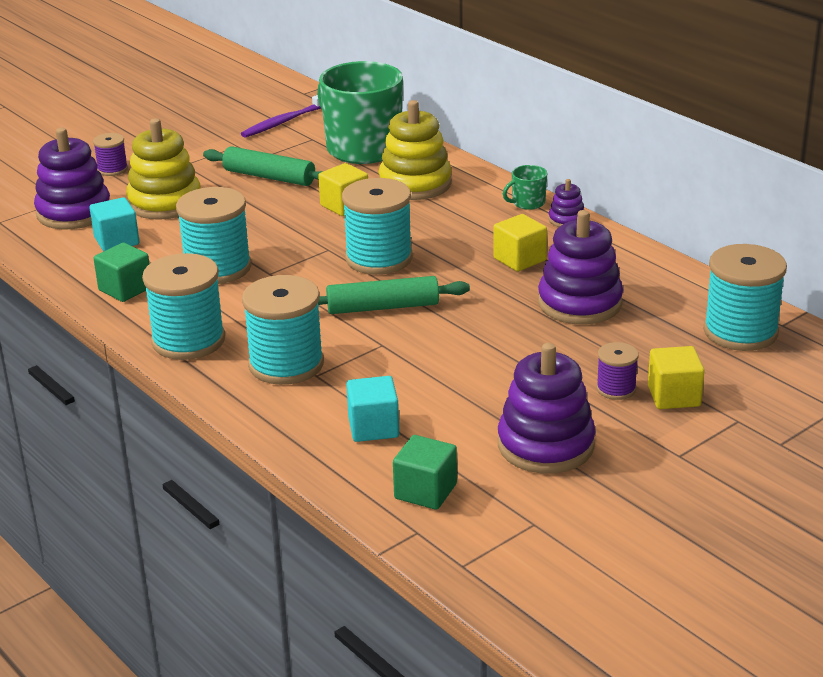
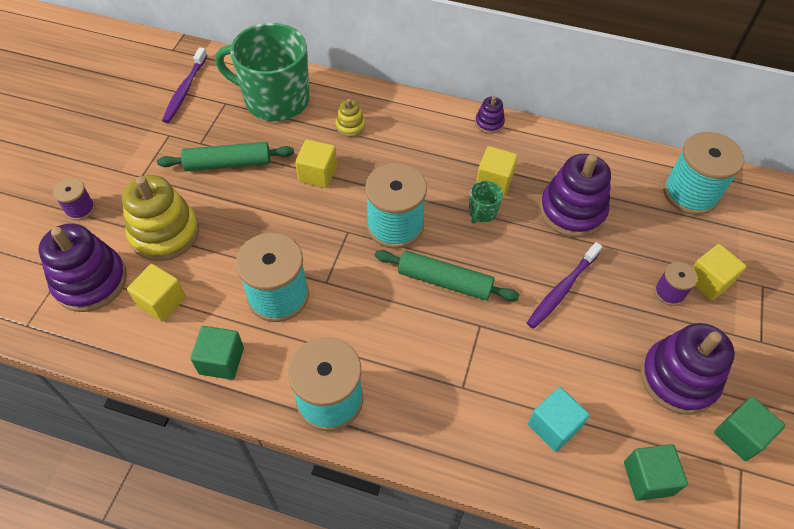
camera: 35 degrees left, 25 degrees up
turquoise cube [89,197,139,251] -> yellow cube [127,264,186,322]
turquoise spool [242,275,324,385] -> none
green rolling pin [318,276,470,314] -> green rolling pin turned 60 degrees clockwise [375,250,519,301]
yellow stacking toy [379,100,452,200] -> yellow stacking toy [336,99,365,137], size x0.48
green mug [503,165,547,210] -> green mug moved to [469,181,503,224]
none -> purple toothbrush [527,242,602,329]
none -> green cube [714,397,785,461]

